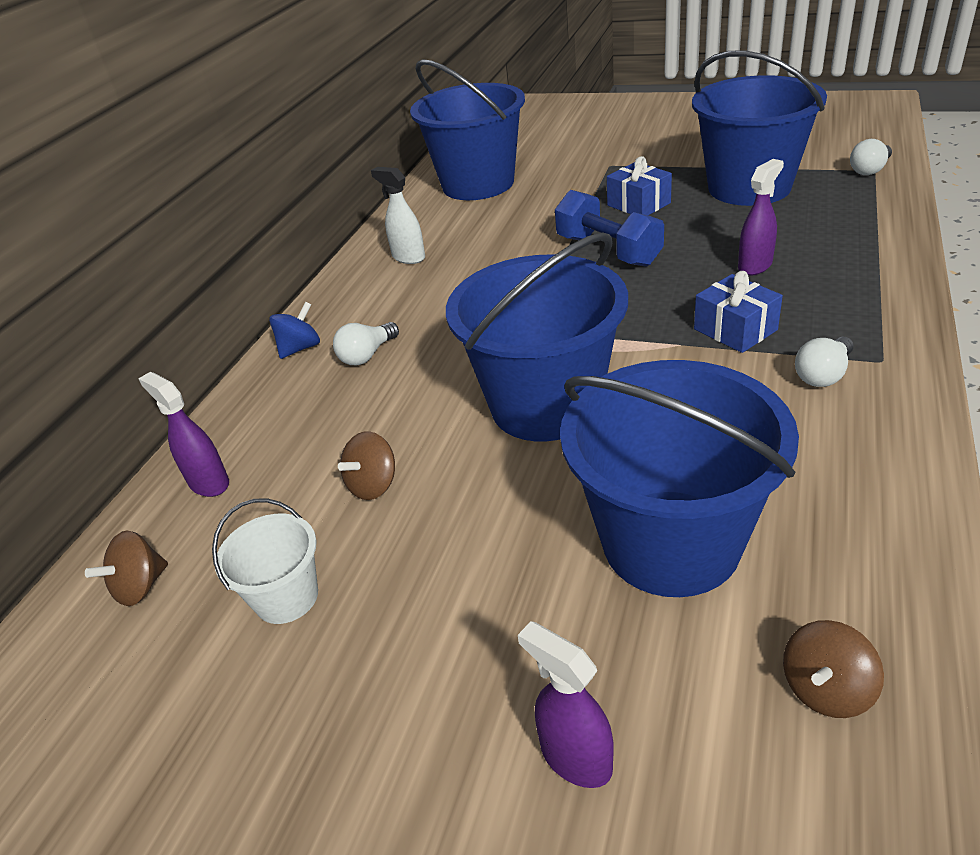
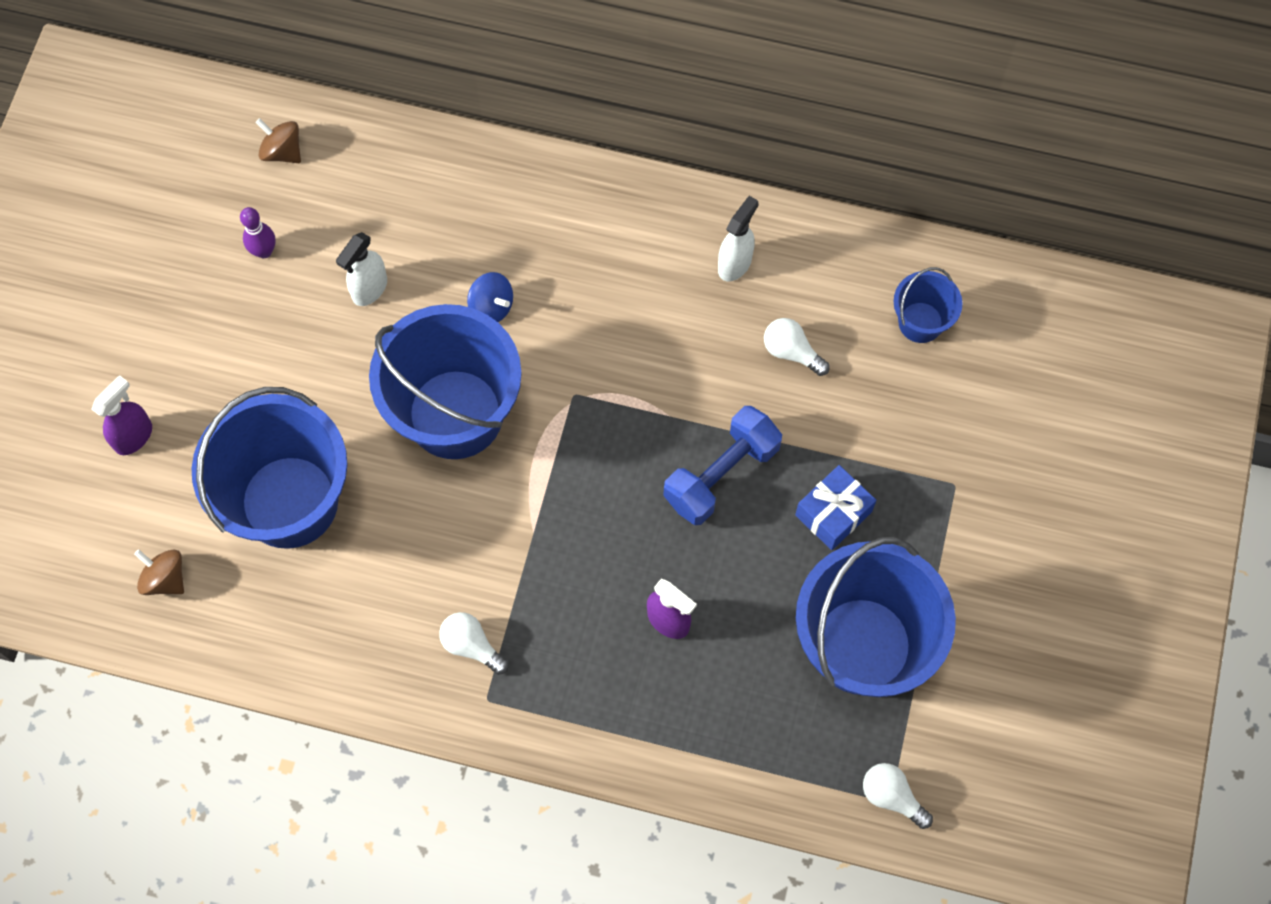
camera: 80 degrees right, 30 degrees up
purple spray bottle [138,372,229,497] -> none
white bucket [212,498,318,624] -> purple bowling pin [240,207,276,258]
blue spinning top [269,302,320,359] -> blue spinning top moved to [467,272,513,322]
white light bulb [333,322,399,365] -> white light bulb moved to [764,318,830,376]
brown spinning top [338,431,395,500] -> white spray bottle [336,232,387,306]
blue bucket [410,59,525,200] -> blue bucket [894,267,962,343], size x0.47
blue gift [694,271,783,353] -> none

